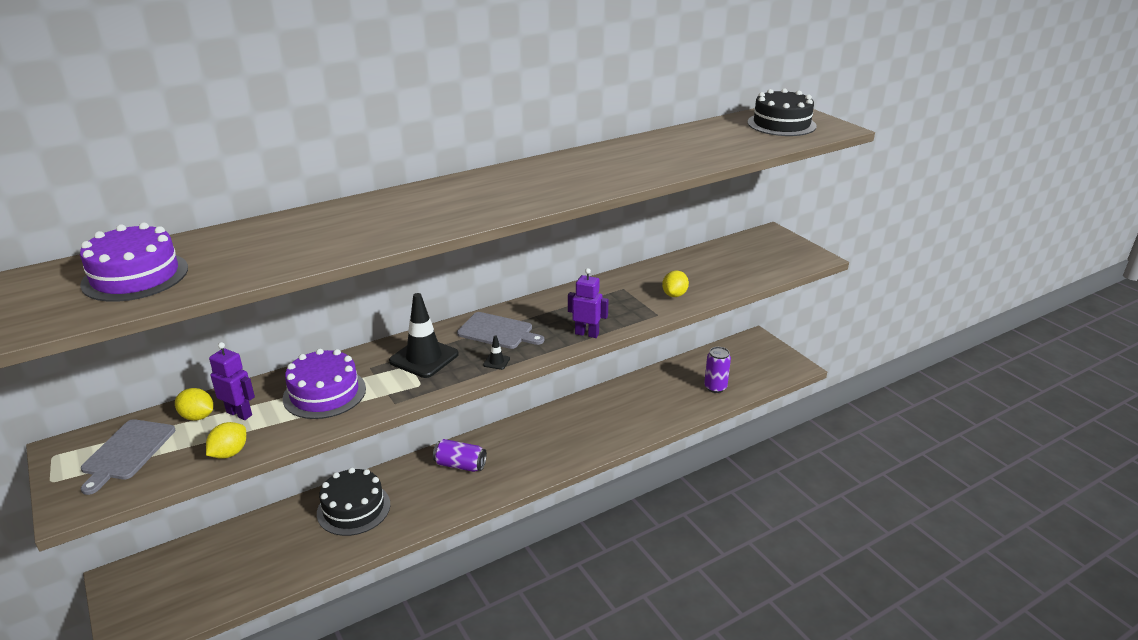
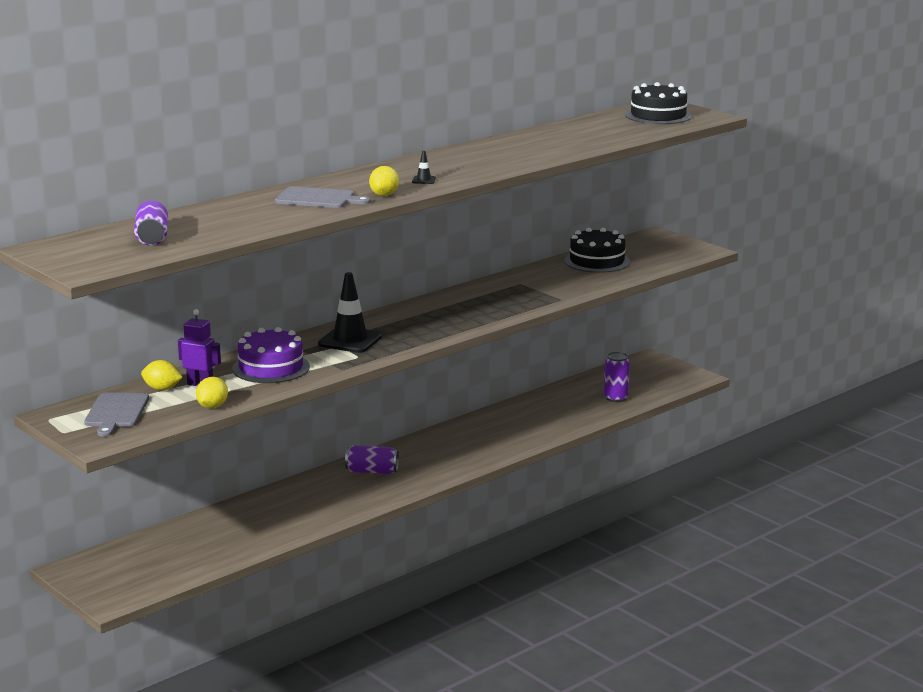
camera: 10 degrees left, 10 degrees down
purple cake [80,223,188,302] -> purple can [134,201,168,246]
black cake [317,468,390,536] -> black cake moved to [564,228,630,273]
grey cutting board [457,312,544,349] -> grey cutting board moved to [275,186,371,208]
black traffic cone [483,335,510,370] -> black traffic cone moved to [412,151,436,184]
purple robot [568,268,609,338] -> none
yellow lemon [662,271,689,297] -> yellow lemon moved to [369,166,399,196]

